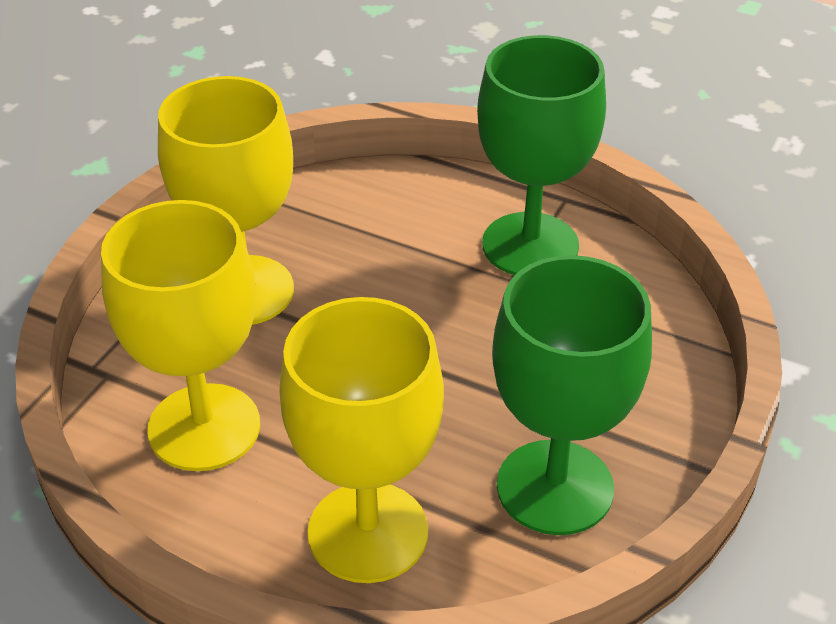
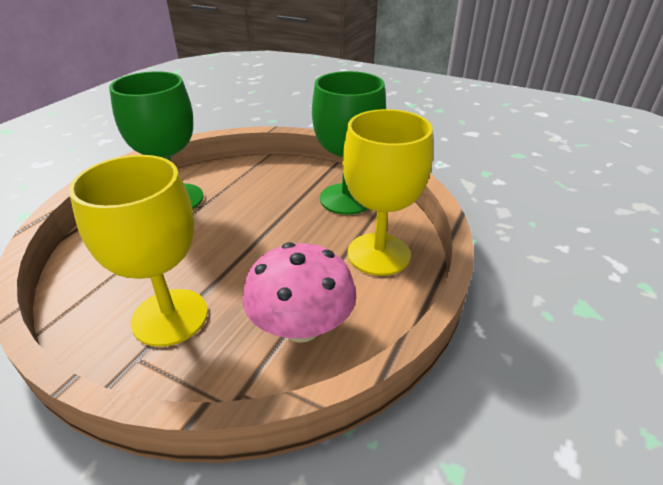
camera: 90 degrees left, 5 degrees down
yellow goblet [101,200,260,471] -> pink mushroom [242,242,356,343]

